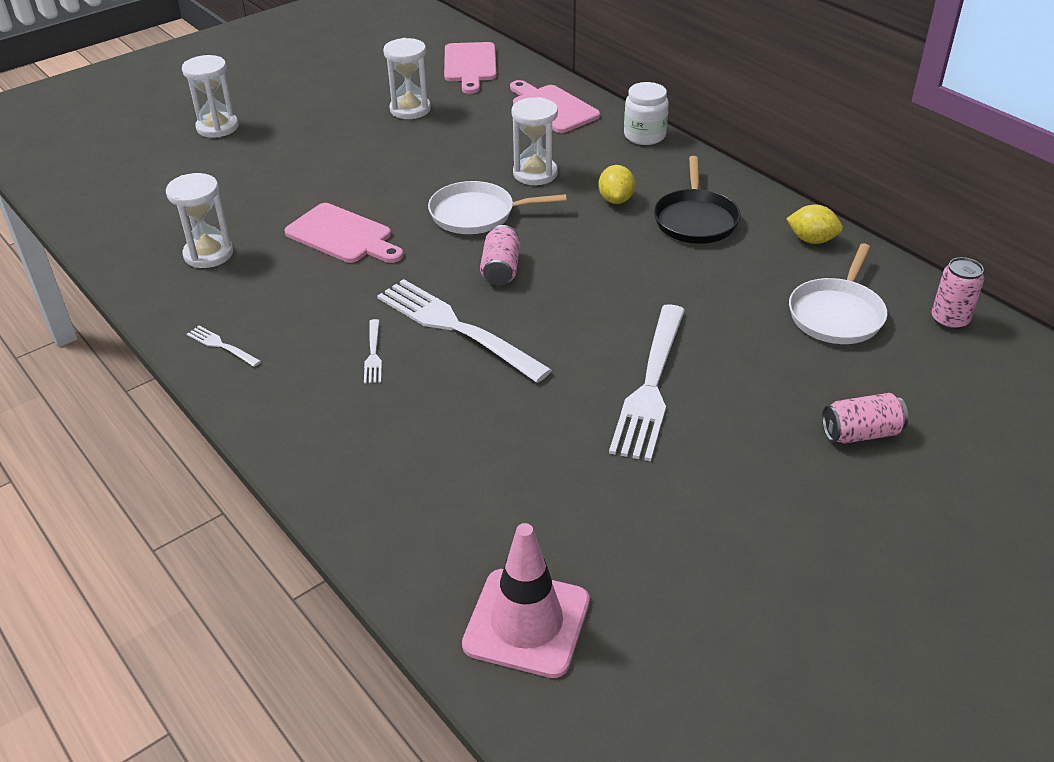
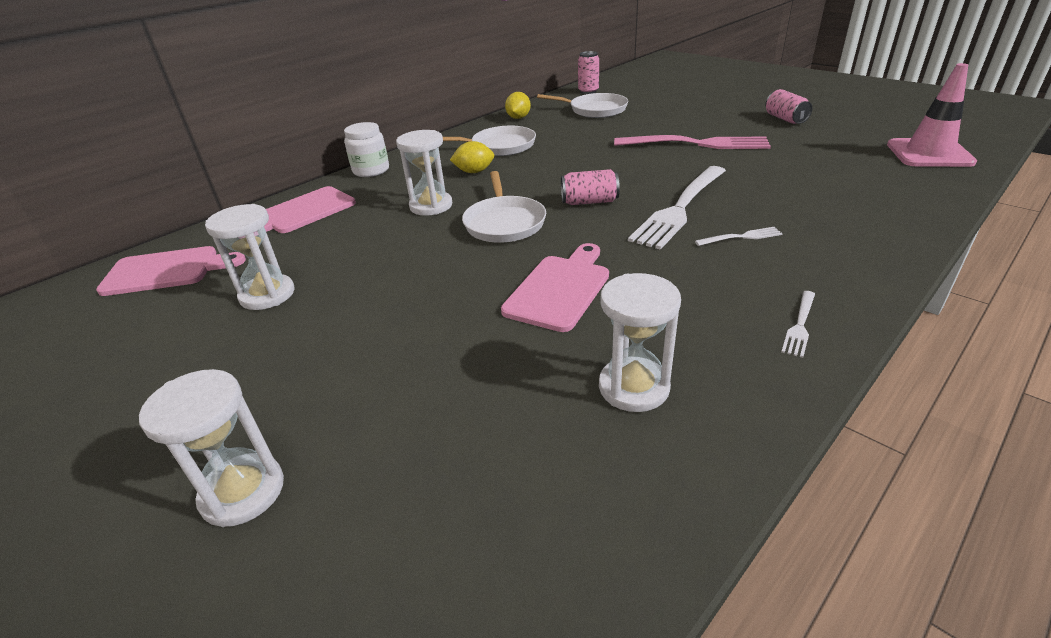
camera: 95 degrees left, 5 degrees down
white fork [609,304,685,461] -> pink fork [614,135,771,149]
black pan [654,156,741,244] -> white pan [443,126,536,156]
pink can [822,393,908,444] -> pink can moved to [765,89,813,124]

